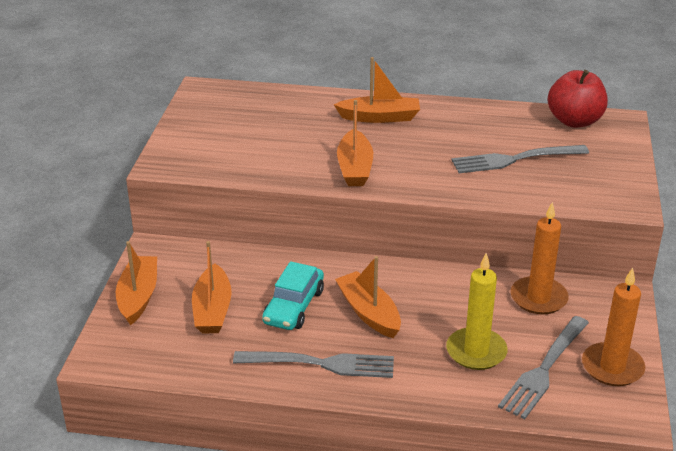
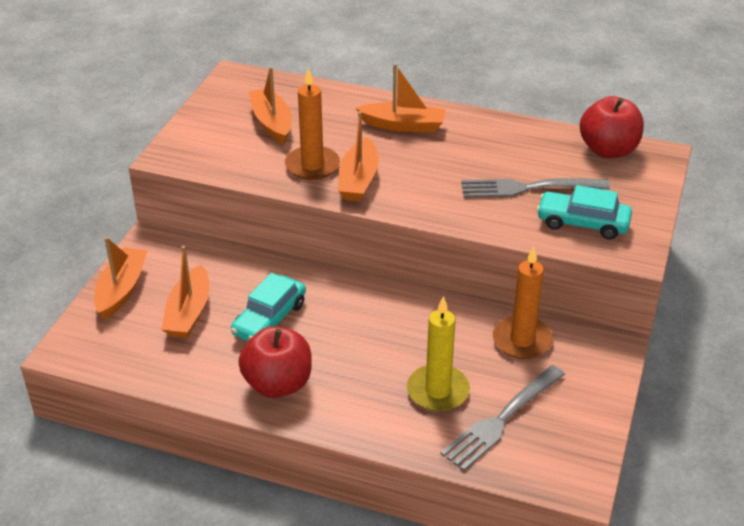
camera: 10 degrees right, 5 degrees up
grey fork [233,351,394,378] -> red apple [238,326,312,398]
orange boat [335,256,401,338] -> orange boat moved to [249,67,292,144]
orange candle [582,268,645,386] -> orange candle moved to [285,68,340,180]
none -> turquoise car [537,185,632,239]

